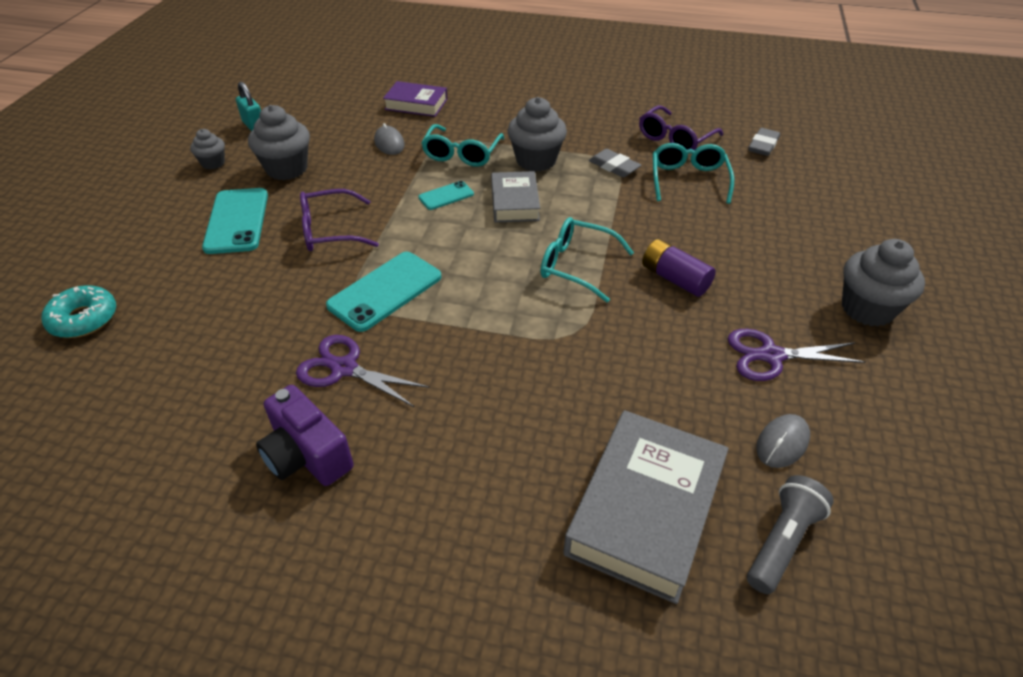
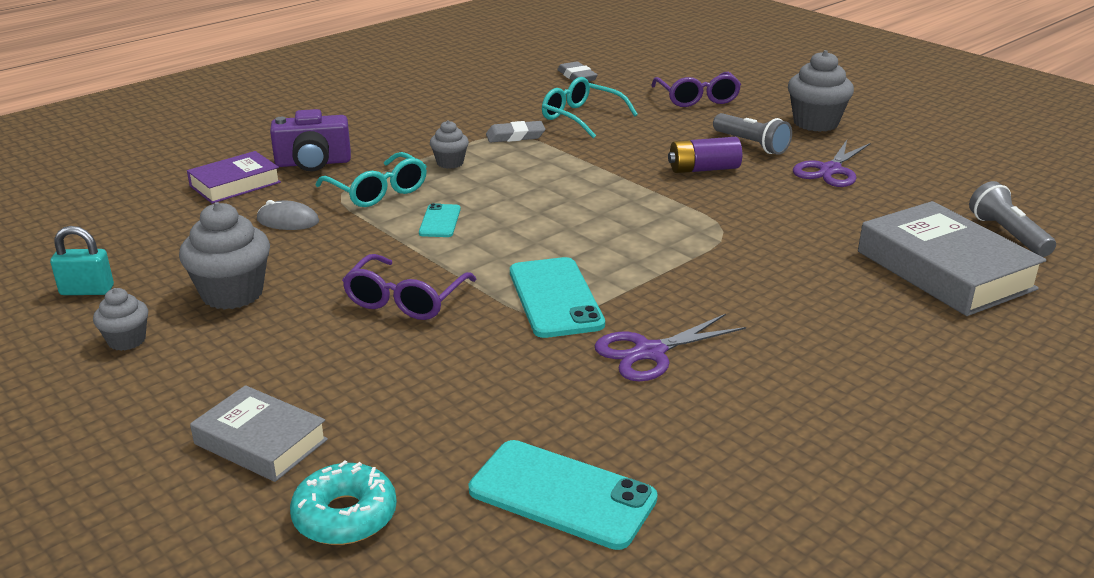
camera: 55 degrees left, 15 degrees down
turquoise phone [202,188,268,254] -> turquoise phone moved to [469,440,658,550]
purple camera [256,385,354,486] -> purple camera moved to [270,109,351,171]
grey book [491,171,540,222] -> grey book moved to [190,385,328,482]
grey cupcake [507,97,567,172] -> grey cupcake [430,120,469,169], size x0.56
turquoise glasses [541,217,634,303] -> none
purple glasses [639,105,723,150] -> purple glasses moved to [651,72,741,107]
grey mouse [756,414,810,468] -> none
none -> grey flashlight [713,113,792,155]

